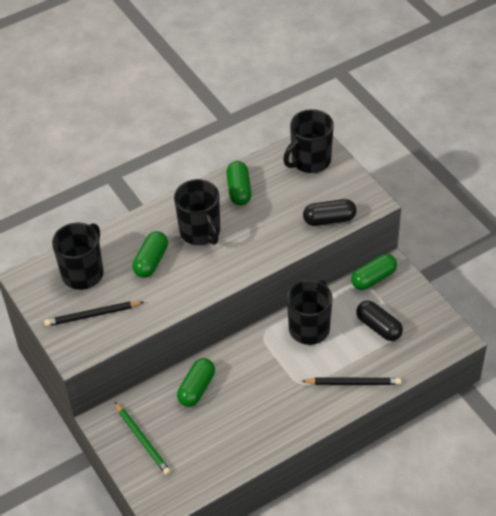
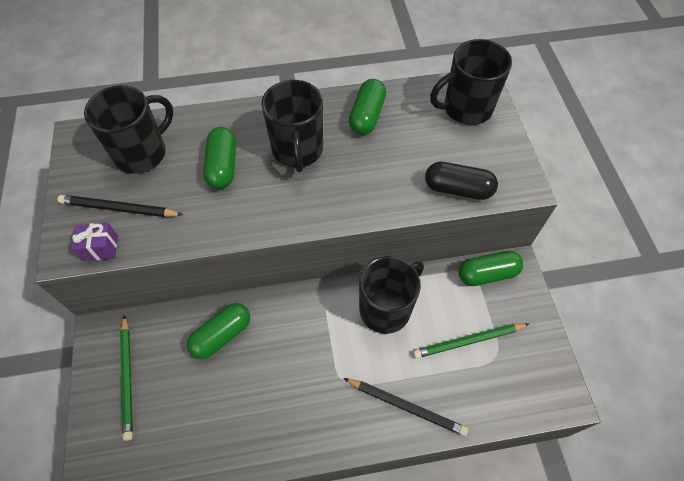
camera: 20 degrees right, 10 degrees up
green capsule [132,231,168,278] -> green capsule turned 45 degrees counterclockwise [203,127,236,189]
black capsule [356,301,403,341] -> green pencil [413,323,529,359]
none -> purple gift [71,223,118,261]

